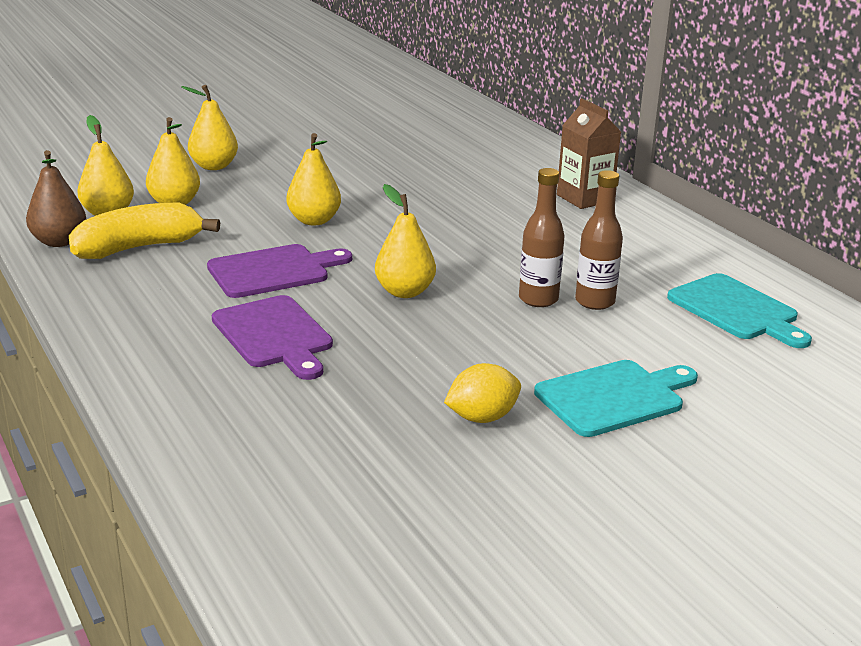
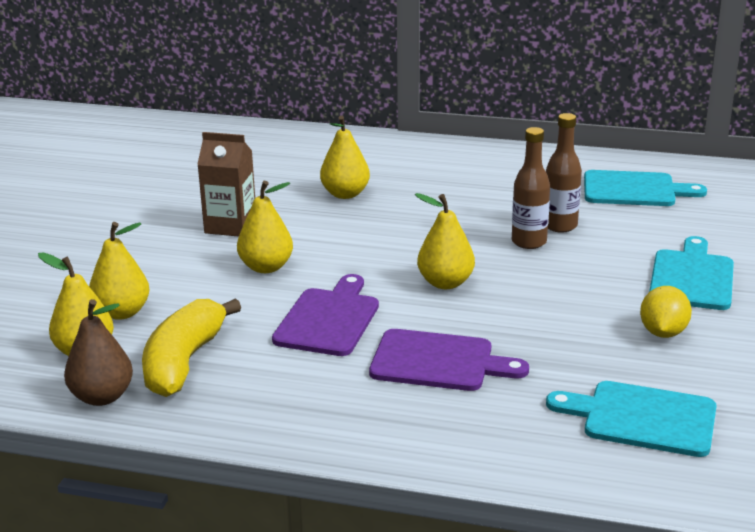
camera: 45 degrees left, 0 degrees up
yellow pear [181,85,238,170] -> yellow pear moved to [320,116,370,199]
brown carton [557,98,621,209] -> brown carton moved to [197,132,255,237]
none -> turquoise cutting board [546,381,717,457]

